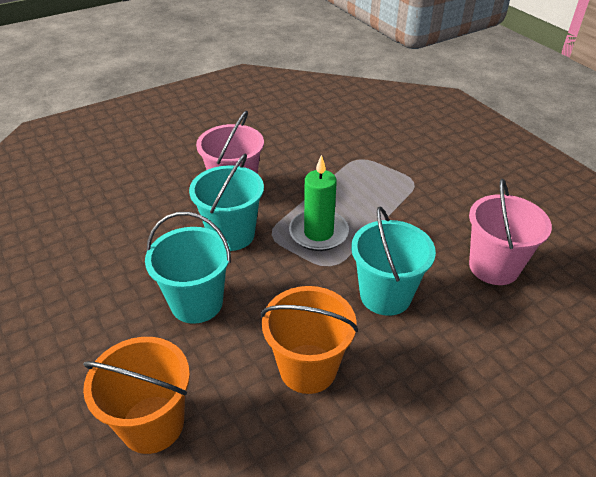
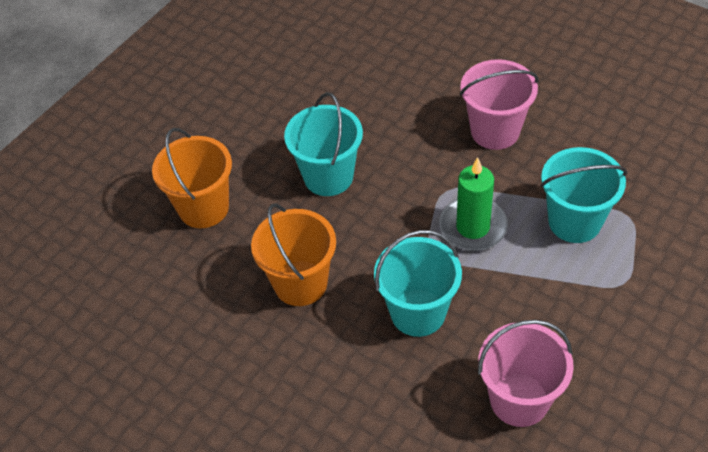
camera: 70 degrees right, 10 degrees up
turquoise bucket [189,154,264,251] -> turquoise bucket moved to [540,147,627,243]

